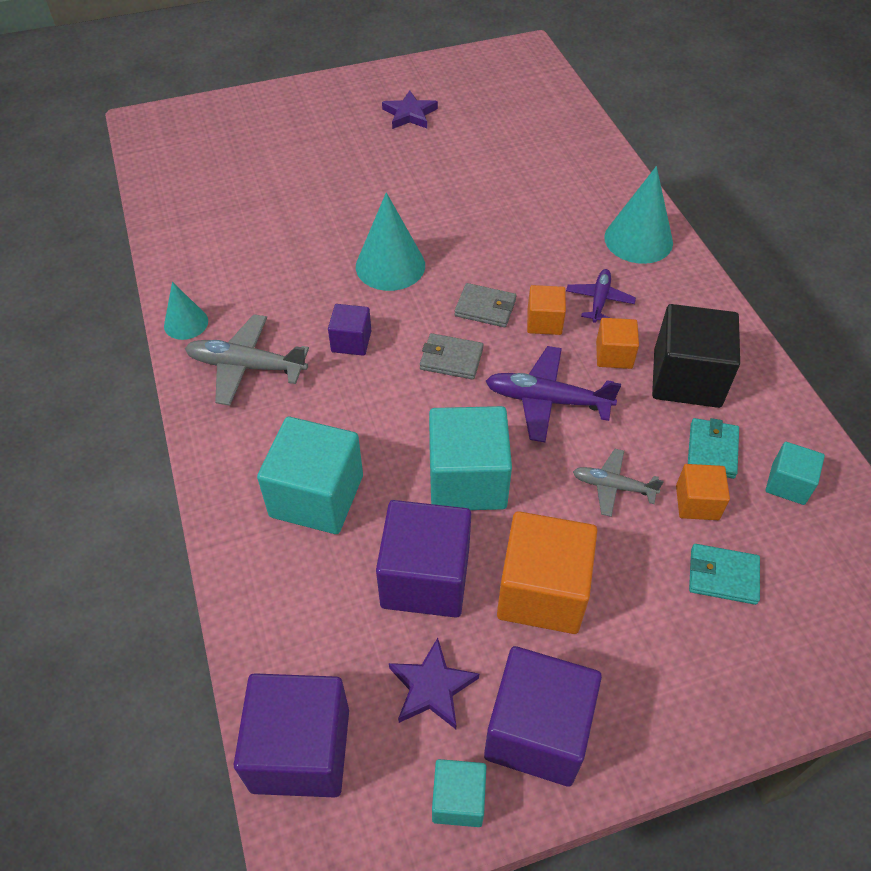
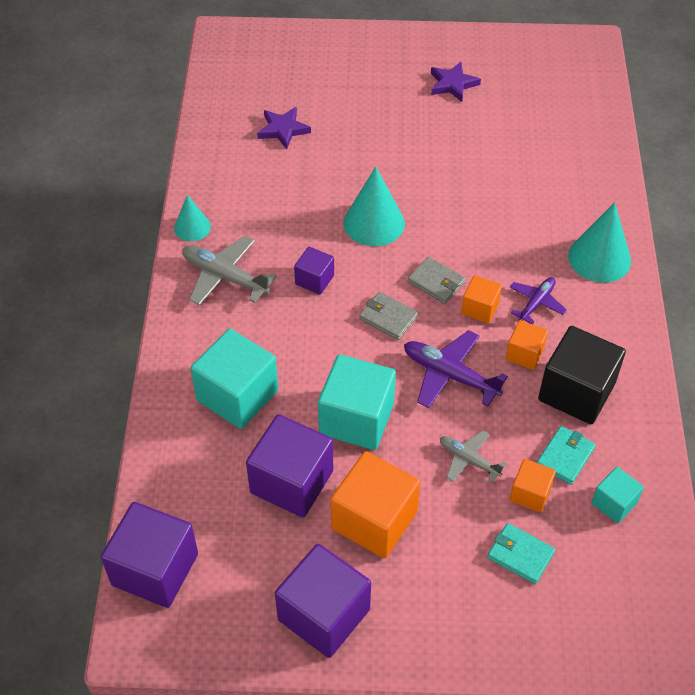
camera: 20 degrees right, 0 degrees up
purple star [389,638,479,729] -> purple star moved to [257,107,311,149]
turquoise cube [432,759,486,827] -> none

